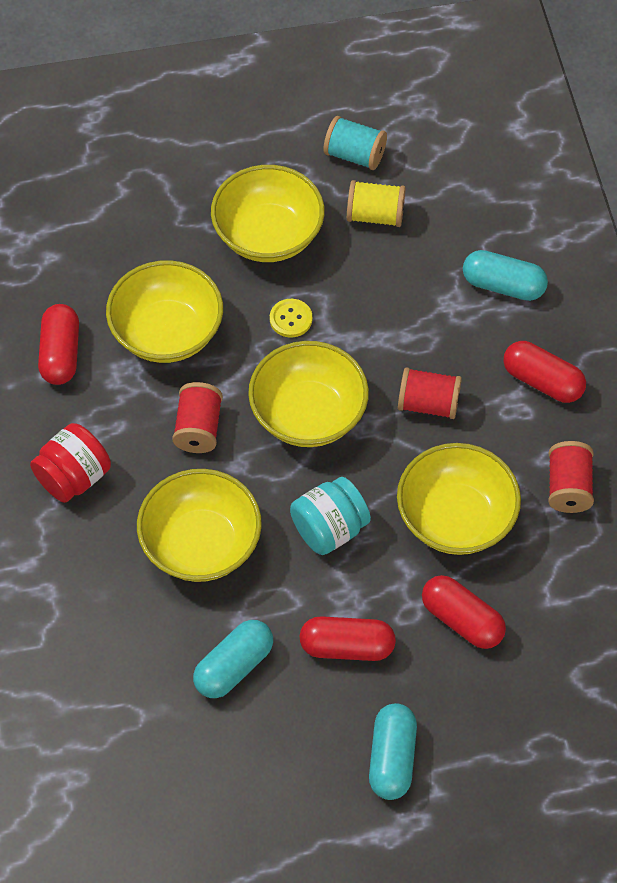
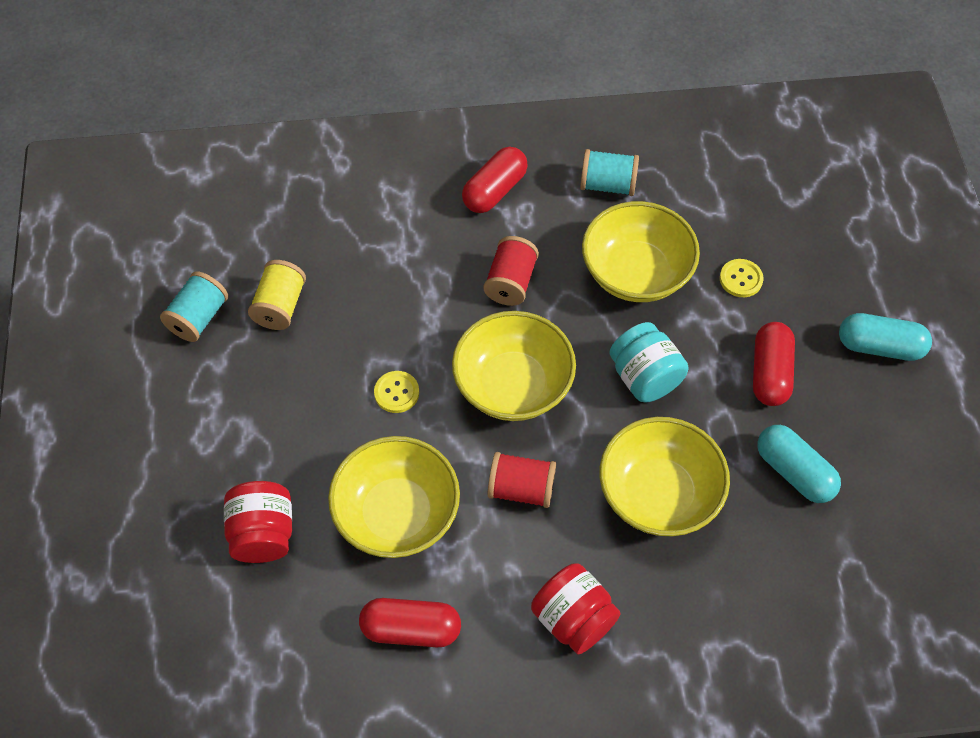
camera: 85 degrees left, 0 degrees up
yellow bowl [211,165,325,262] -> none
red capsule [422,575,506,649] -> yellow button [720,259,764,297]
turquoise capsule [463,250,548,301] -> none
red spool [548,441,594,513] -> turquoise spool [580,149,639,196]
none -> red jar [224,481,292,563]

